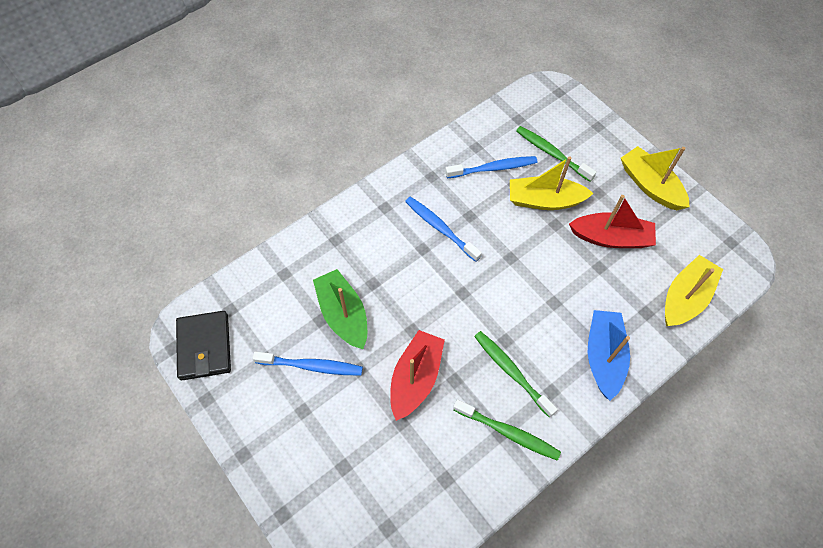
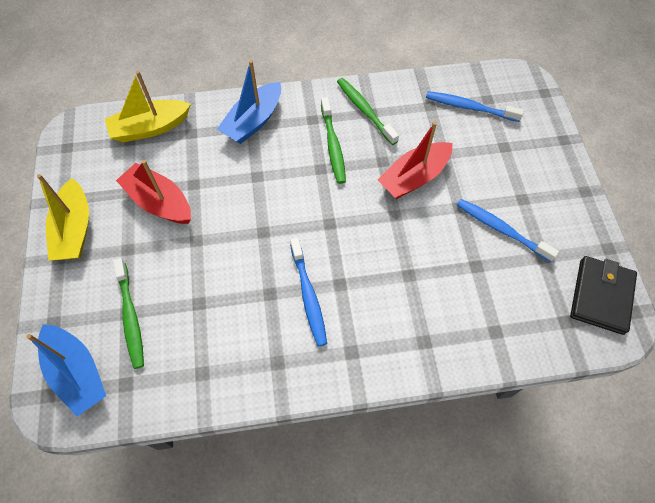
camera: 150 degrees left, 0 degrees up
green boat [313,269,367,349] -> none
blue toothbrush [445,156,538,178] -> blue toothbrush moved to [426,91,524,122]
yellow boat [510,156,594,210] -> none
none -> blue boat [26,324,106,417]

